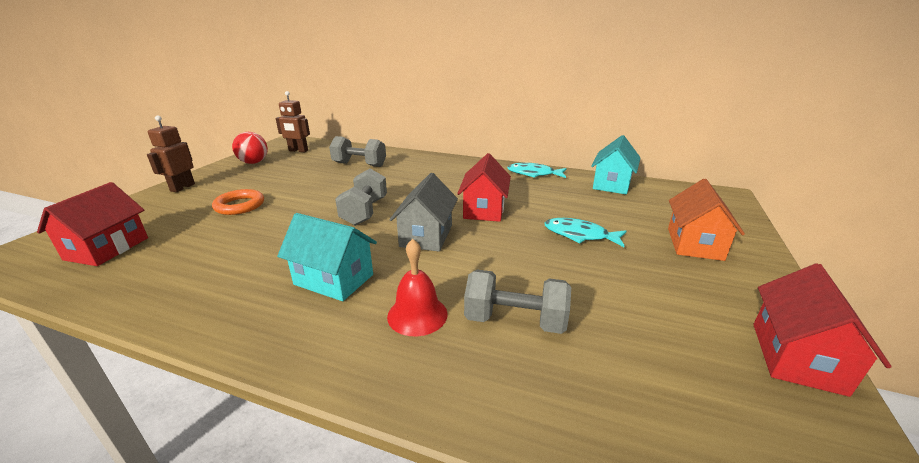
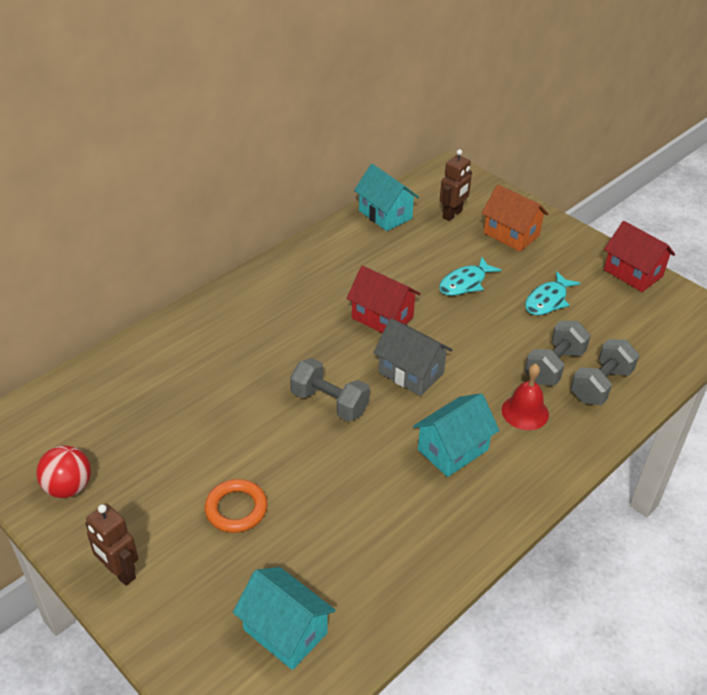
camera: 65 degrees left, 15 degrees up
red house [37,182,148,266] -> turquoise house [233,567,336,670]
brown robot [276,91,310,152] -> brown robot moved to [440,149,472,221]
grey dumbbell [329,136,386,167] -> grey dumbbell moved to [571,339,639,405]
turquoise fish [507,163,566,178] -> turquoise fish moved to [525,271,580,315]

